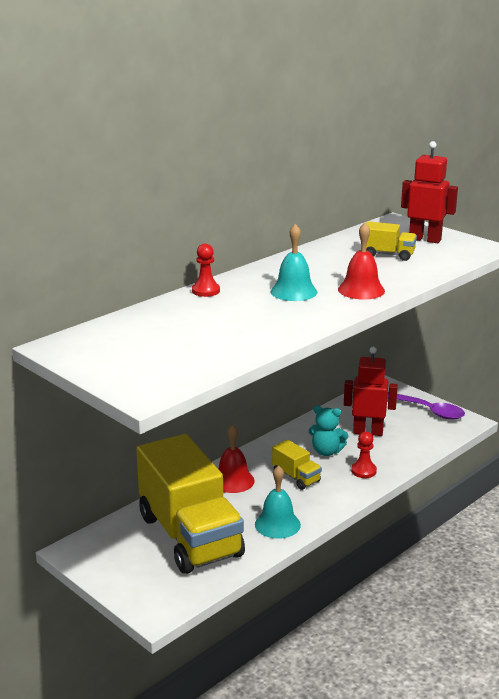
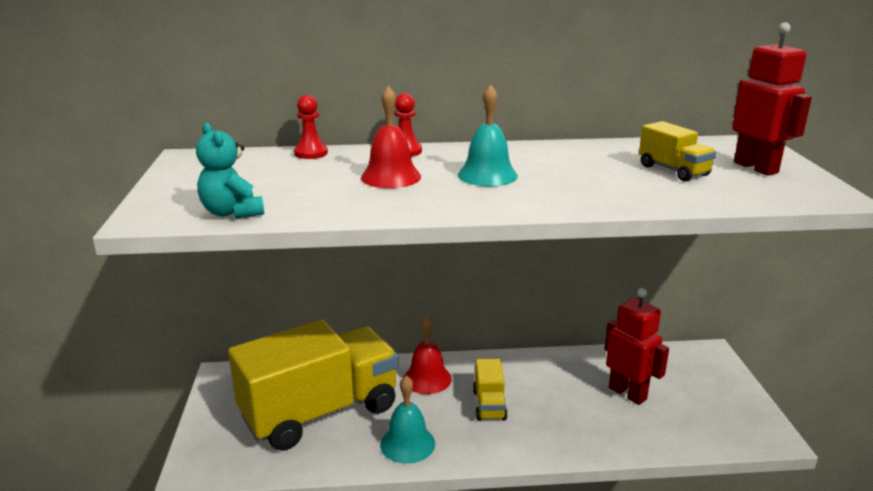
camera: 40 degrees right, 0 degrees up
yellow truck [136,434,245,574] -> yellow truck turned 135 degrees counterclockwise [228,320,399,451]
turquoise teddy bear [309,406,349,456] -> turquoise teddy bear moved to [196,123,264,218]
red bell [338,223,385,299] -> red bell moved to [361,86,421,188]
red pawn [351,432,377,478] -> red pawn moved to [294,95,328,159]
purple spoon [387,392,465,420] -> none

